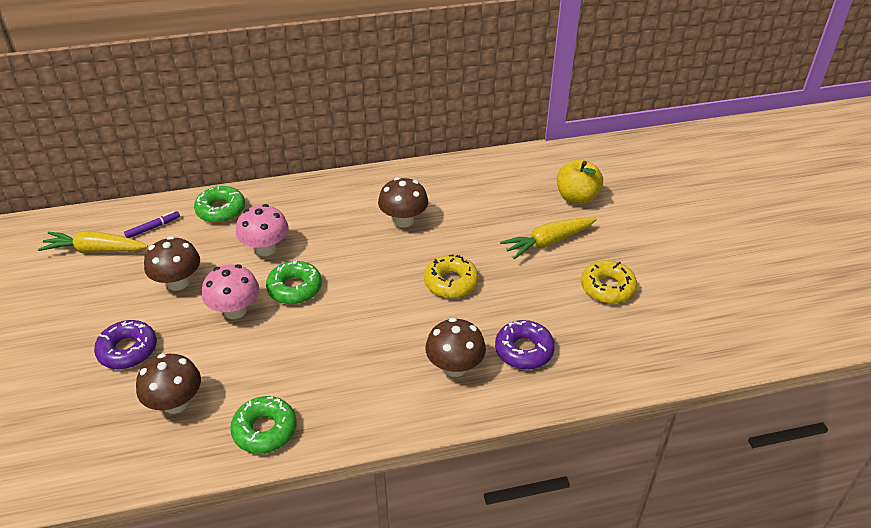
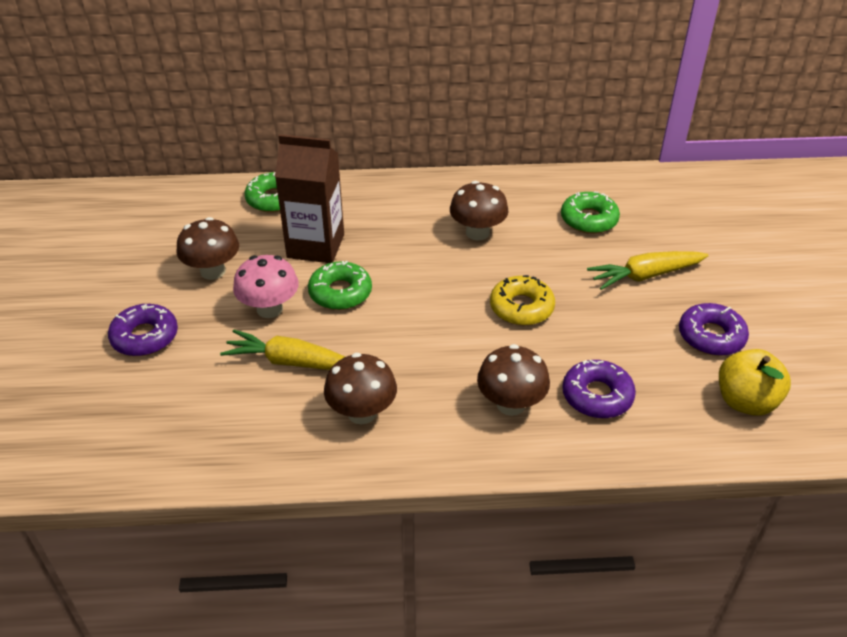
camera: 10 degrees right, 0 degrees up
yellow carrot [38,231,148,253] -> yellow carrot moved to [220,330,345,370]
purple marker [124,211,180,238] -> none
brown mushroom [136,353,201,414] -> brown mushroom moved to [324,353,397,424]
green donut [230,396,297,454] -> green donut moved to [561,192,620,234]
pink mushroom [236,204,289,256] -> brown carton [275,134,344,263]
yellow apple [557,159,603,204] -> yellow apple moved to [719,349,791,416]
yellow donut [581,260,637,304] -> purple donut [679,303,749,356]

